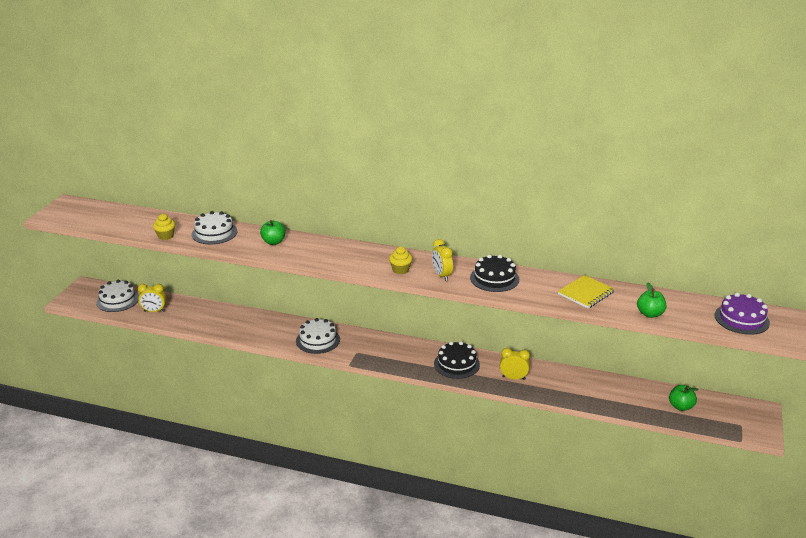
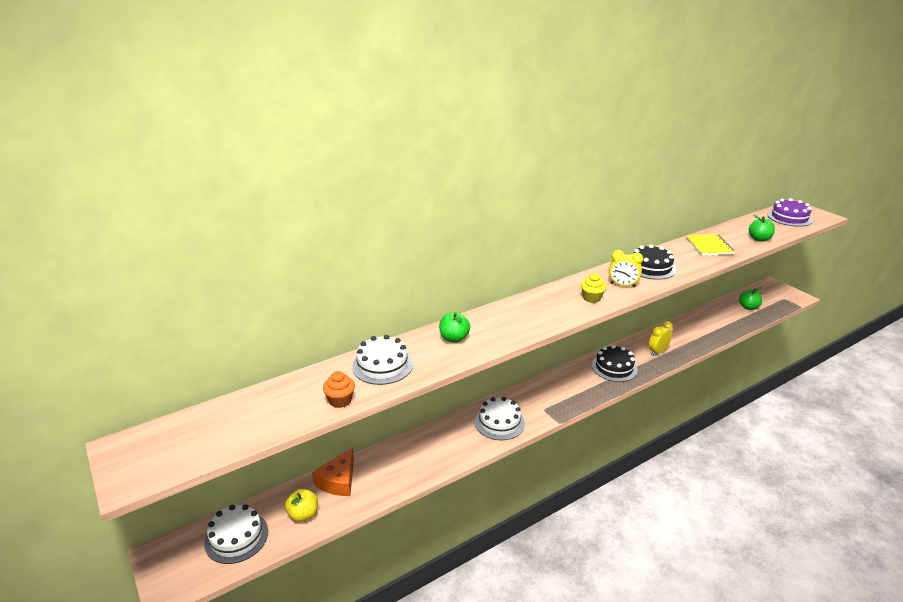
camera: 50 degrees left, 0 degrees up
yellow clock [138,284,166,312] -> yellow apple [285,489,318,522]
yellow cupcake [153,214,175,240] -> orange cupcake [323,371,355,408]
none -> orange cheese [312,447,354,496]

